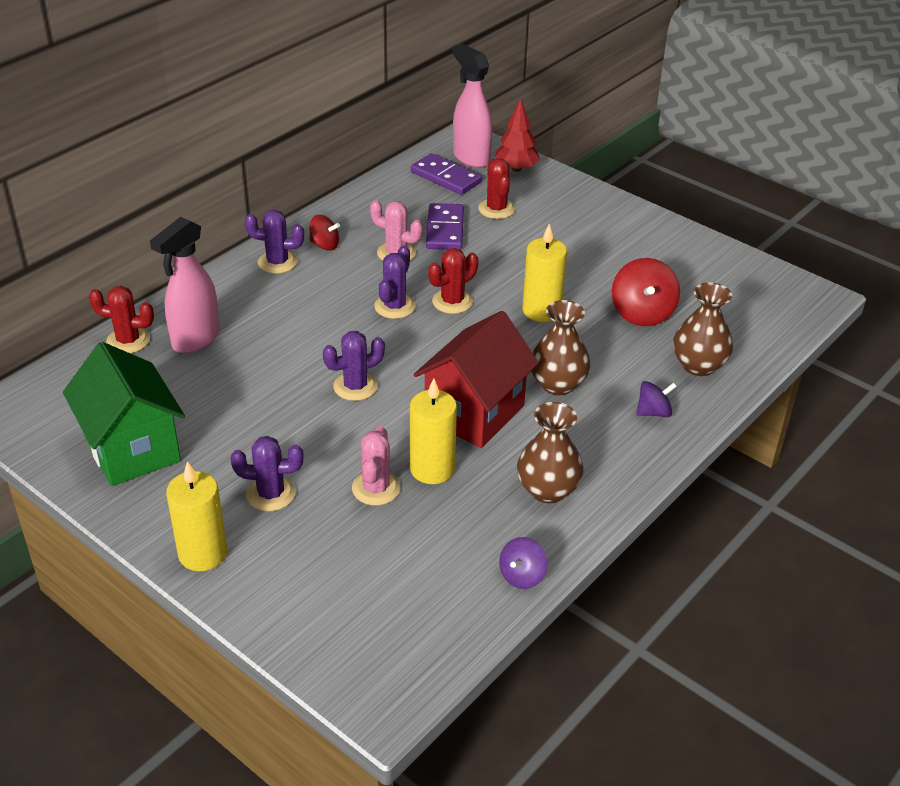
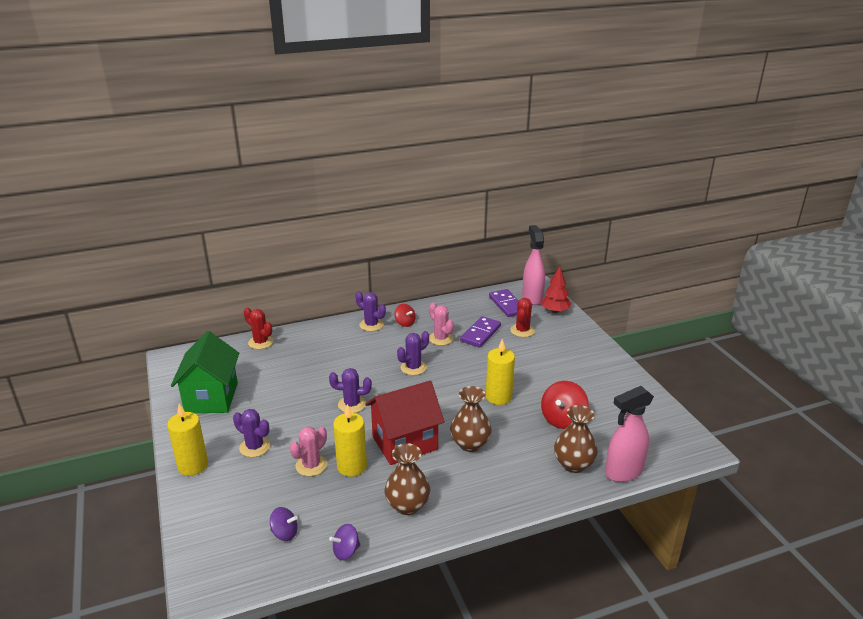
camera: 30 degrees right, 10 degrees down
pink spray bottle [150,217,220,353] -> pink spray bottle moved to [605,386,654,482]
red cactus [428,248,478,314] -> none
purple spinning top [636,381,677,417] -> purple spinning top moved to [270,507,298,541]

